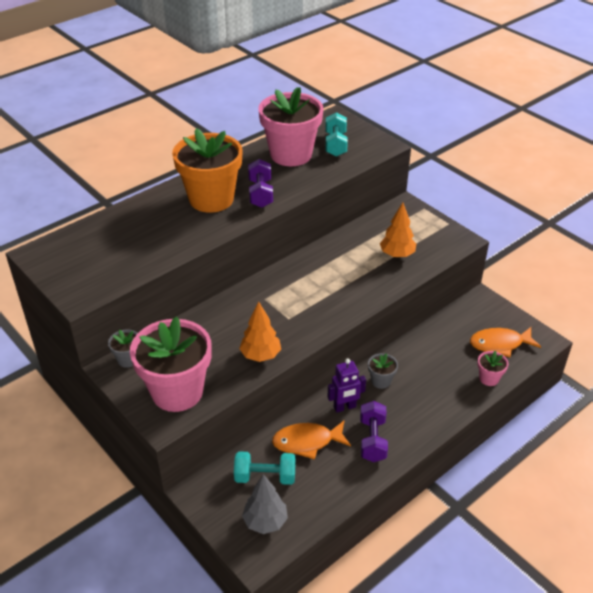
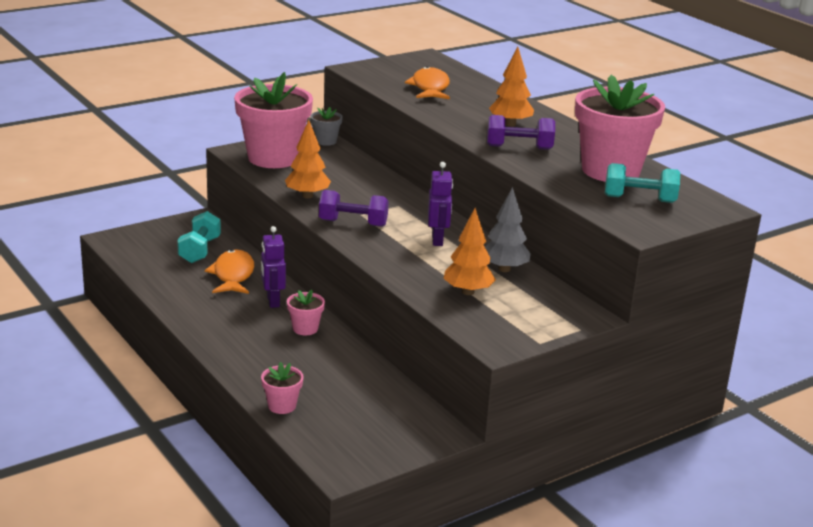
camera: 95 degrees right, 15 degrees down
orange flower pot [172,128,243,213] -> orange tree [489,47,534,127]
grey tree [242,474,288,534] -> grey tree moved to [485,187,531,272]
purple dumbbell [360,401,388,462] -> purple dumbbell moved to [319,190,389,227]
grey flower pot [368,353,398,389] -> pink flower pot [287,290,325,335]
orange fish [470,327,541,357] -> orange fish moved to [405,66,450,99]
none -> purple robot [428,162,453,246]

